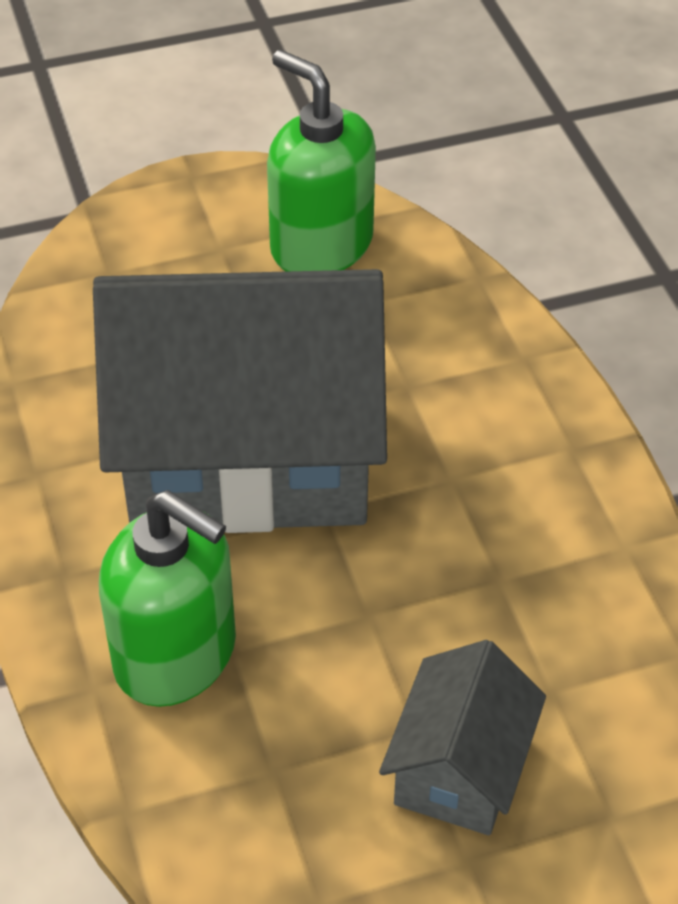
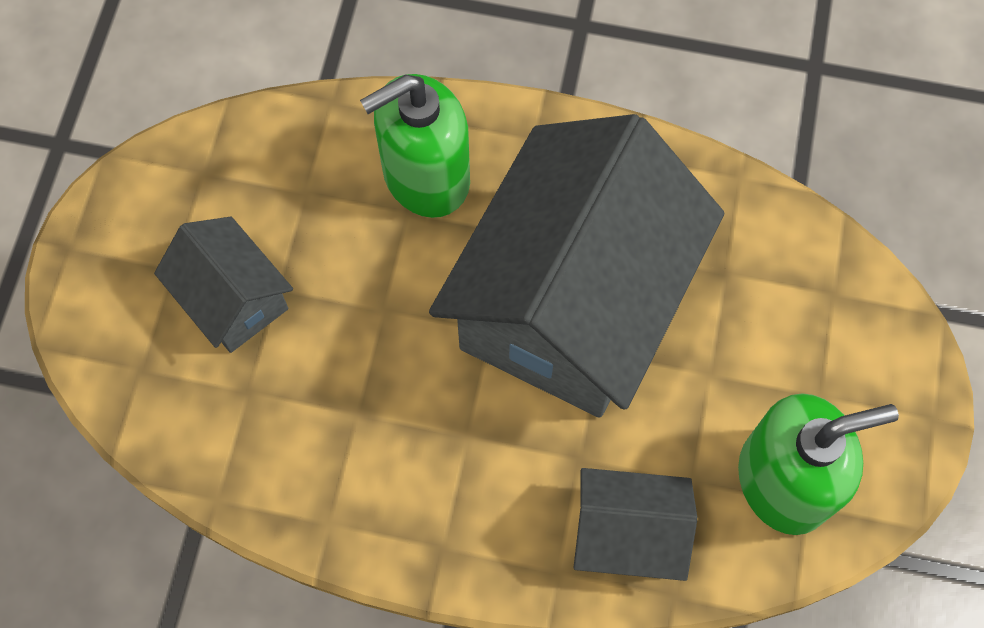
camera: 120 degrees right, 20 degrees up
none -> grey house [573,468,697,581]

